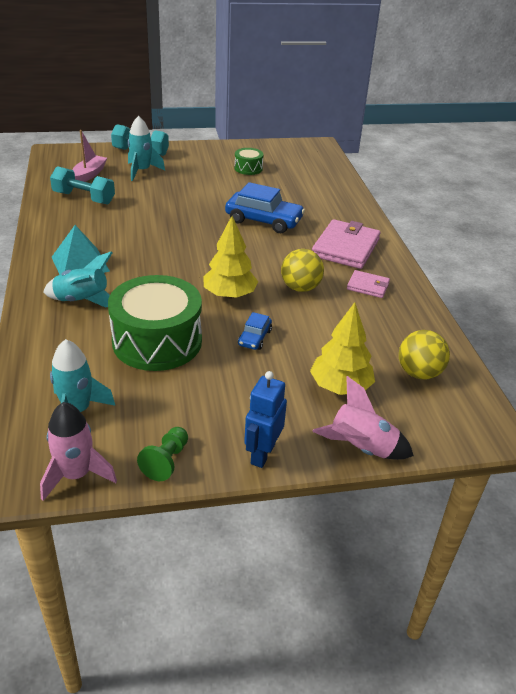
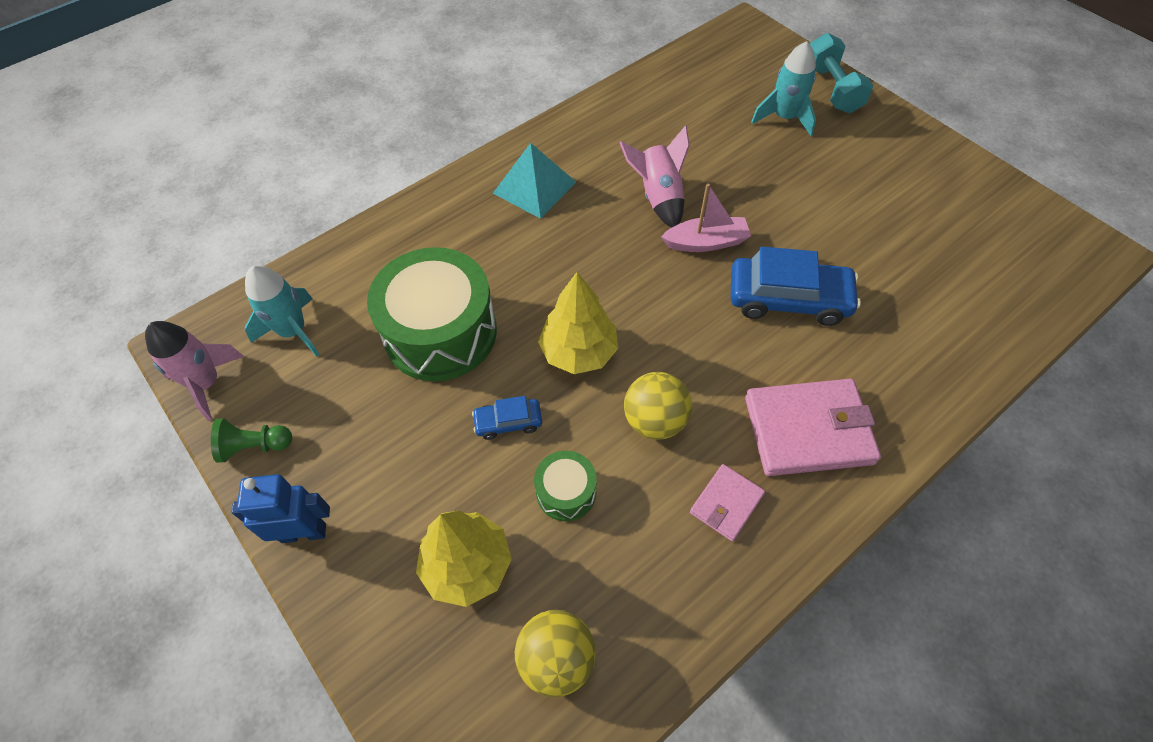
camera: 65 degrees right, 20 degrees up
turquoise rocket [43,251,113,307] -> none
turquoise dumbbell [50,166,115,204] -> none
pink boat [72,130,107,182] -> pink boat moved to [661,184,751,252]
blue car [225,182,305,233] -> blue car turned 75 degrees counterclockwise [731,247,861,326]
green drum [234,148,263,175] -> green drum moved to [534,451,597,521]
pink rocket [312,376,414,460] -> pink rocket moved to [620,125,690,228]
pink wallet [347,270,390,298] -> pink wallet turned 45 degrees clockwise [690,464,765,541]

